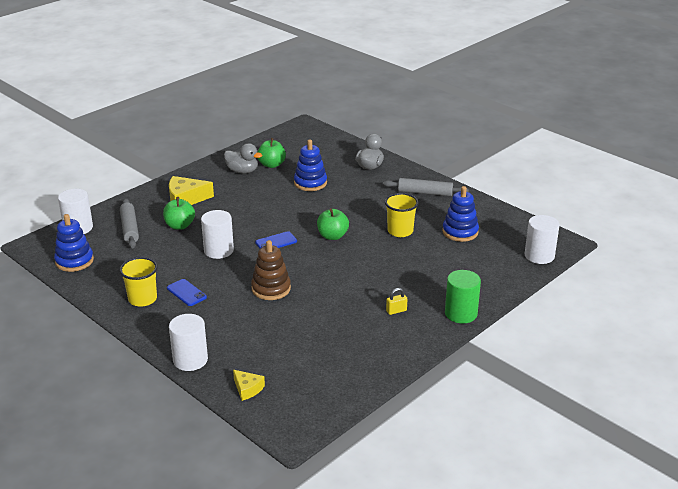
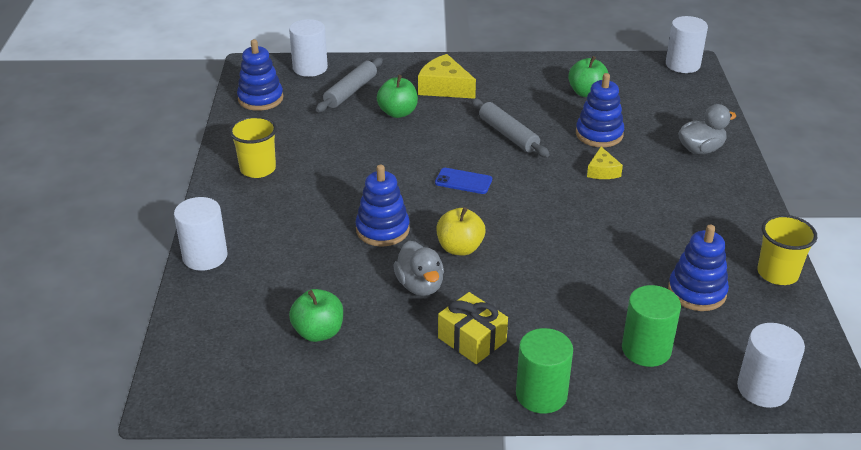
camera: 45 degrees right, 5 degrees up
blue phone [167,279,207,306] -> none
white cylinder [201,210,234,259] -> white cylinder moved to [666,16,708,73]
grey duck [224,143,262,173] -> grey duck moved to [393,241,444,296]
yellow cheese [233,370,265,401] -> yellow cheese moved to [587,147,623,179]
brown stacking toy [251,240,291,300] -> blue stacking toy [355,165,410,247]
green apple [317,208,349,240] -> green apple moved to [289,289,343,342]
grey rolling pin [383,178,469,196] -> grey rolling pin moved to [471,98,550,157]
yellow cup [385,193,419,237] -> yellow cup moved to [757,215,817,285]
yellow padlock [386,288,407,315] -> yellow gift [438,292,508,364]
none -> yellow apple [436,207,486,256]
none -> green cylinder [622,285,681,367]

